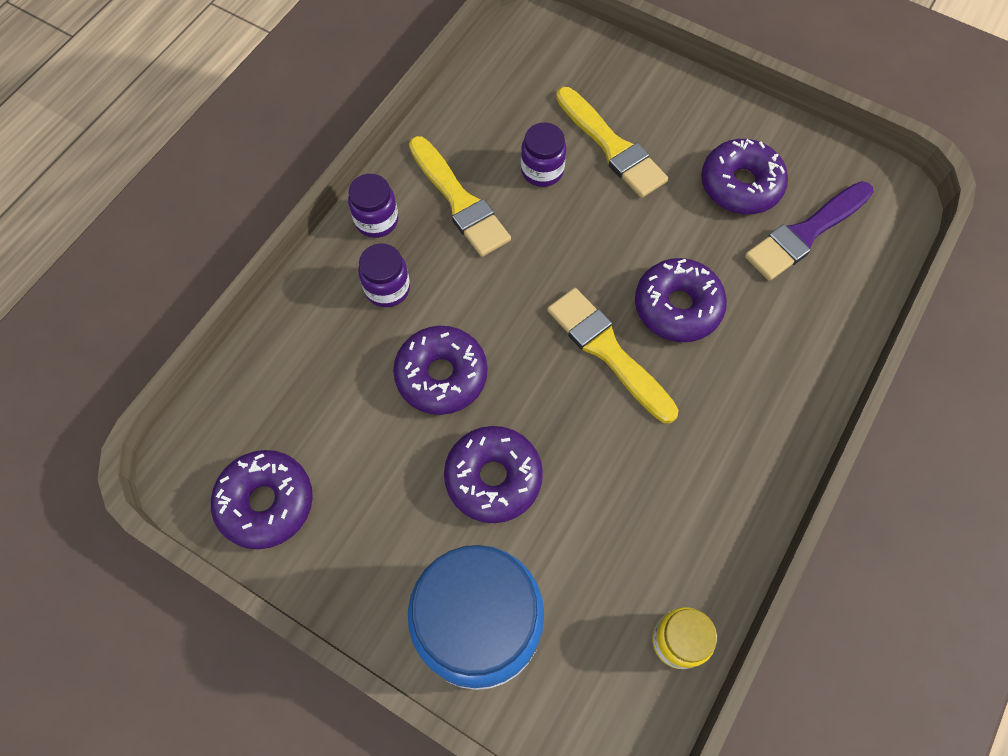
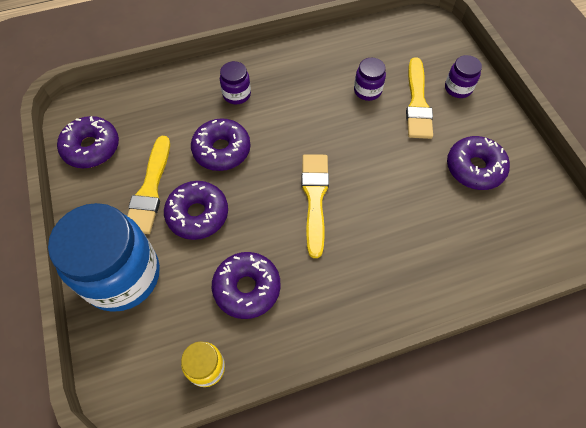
camera: 40 degrees right, 5 degrees down
purple jar [348,174,398,238] -> purple jar moved to [445,55,482,98]
yellow brush [409,136,511,257] -> yellow brush moved to [127,136,170,234]
purple donut [635,258,727,342] -> purple donut moved to [212,252,281,319]
purple brush [745,181,874,281] -> none

